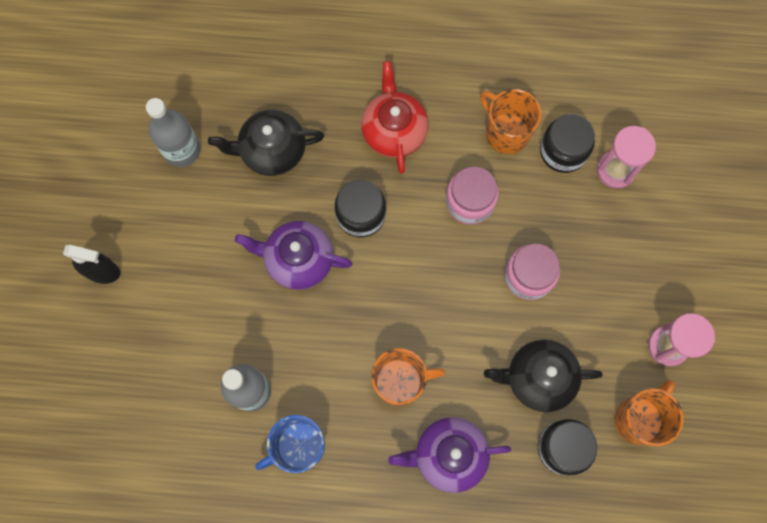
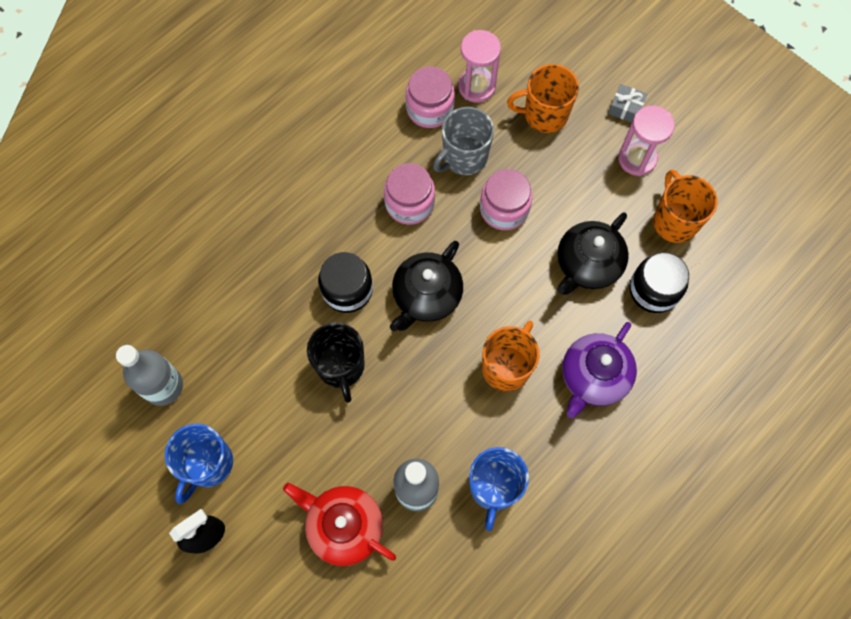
camera: 50 degrees left, 5 degrees down
black teapot [208,110,324,176] -> black teapot moved to [390,241,463,331]
purple teapot [235,221,353,290] -> black mug [307,322,365,403]
red teapot [361,61,428,174] -> red teapot moved to [283,483,396,566]
orange mug [480,89,541,154] -> orange mug moved to [507,64,579,133]
black jar [540,114,595,173] -> pink jar [406,66,455,128]
none -> blue mug [165,423,233,504]
none -> grey mug [433,107,494,175]
none -> grey gift [608,84,647,123]

